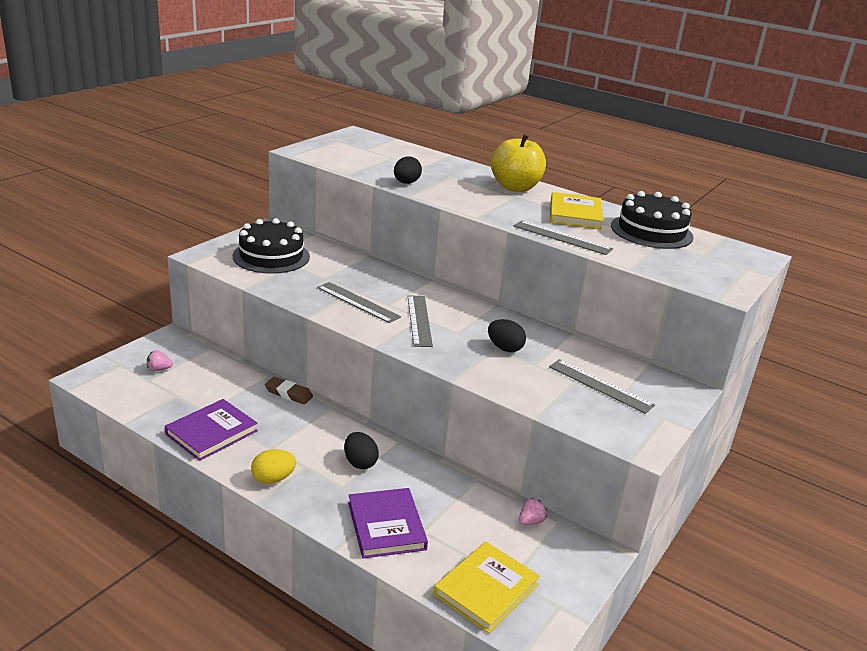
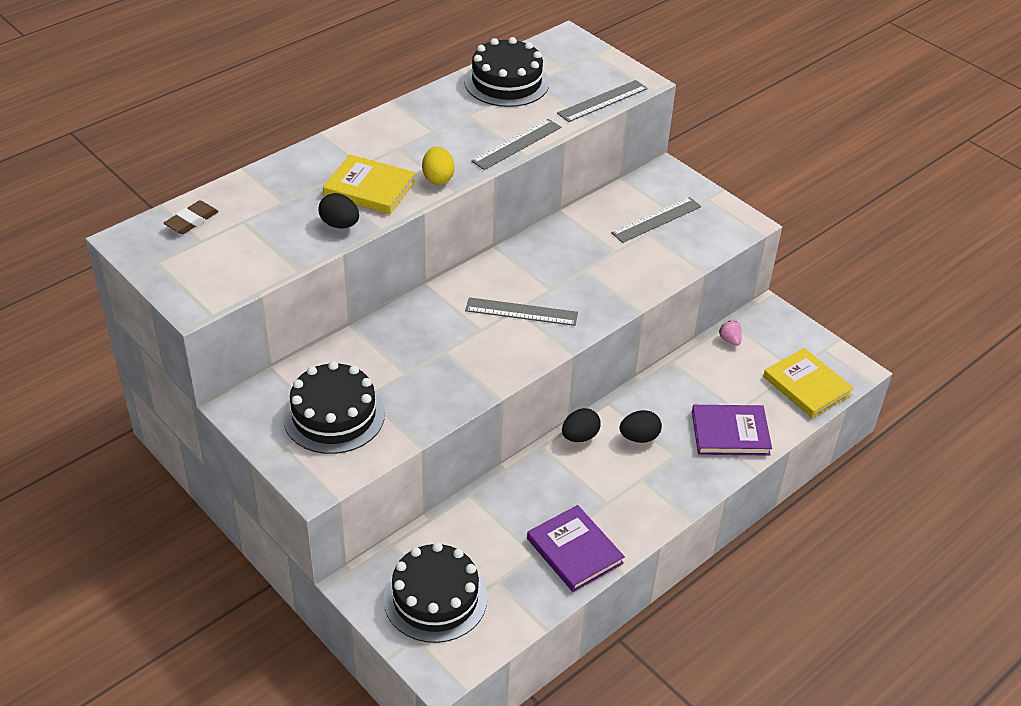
camera: 75 degrees left, 15 degrees up
pink strawberry [147,350,173,371] -> black cake [384,542,487,643]
yellow egg [251,449,296,484] -> yellow egg moved to [422,146,455,185]
brown eraser [265,377,313,404] -> brown eraser moved to [164,200,219,234]
grey ruler [317,282,401,323] -> grey ruler moved to [557,80,648,122]
black egg [488,319,526,352] -> black egg moved to [562,408,601,442]
yellow apple [491,133,546,192] -> none
yellow book [550,192,603,229] -> yellow book moved to [323,155,415,214]

